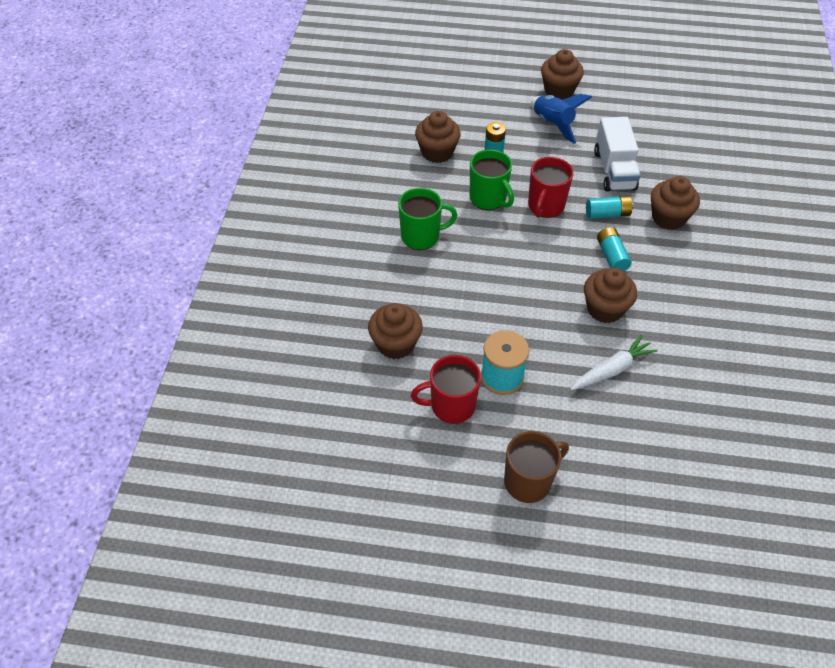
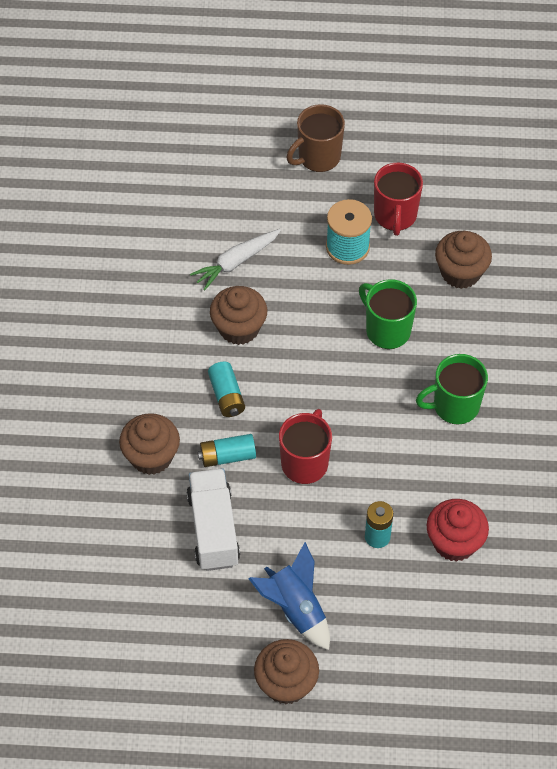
camera: 175 degrees right, 5 degrees up
red mug [411,355,481,424] -> red mug turned 105 degrees clockwise [374,162,423,236]
brown cupcake [415,111,461,163] -> red cupcake [427,499,489,562]
green mug [470,149,514,210] -> green mug moved to [359,279,417,349]

